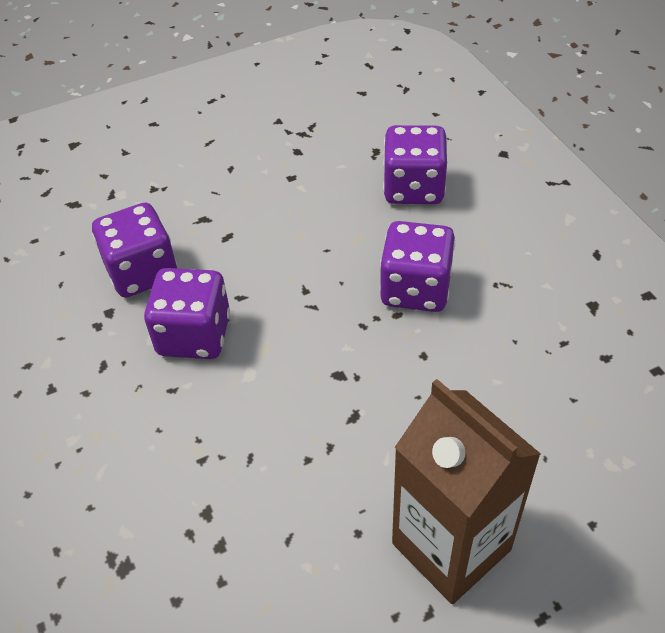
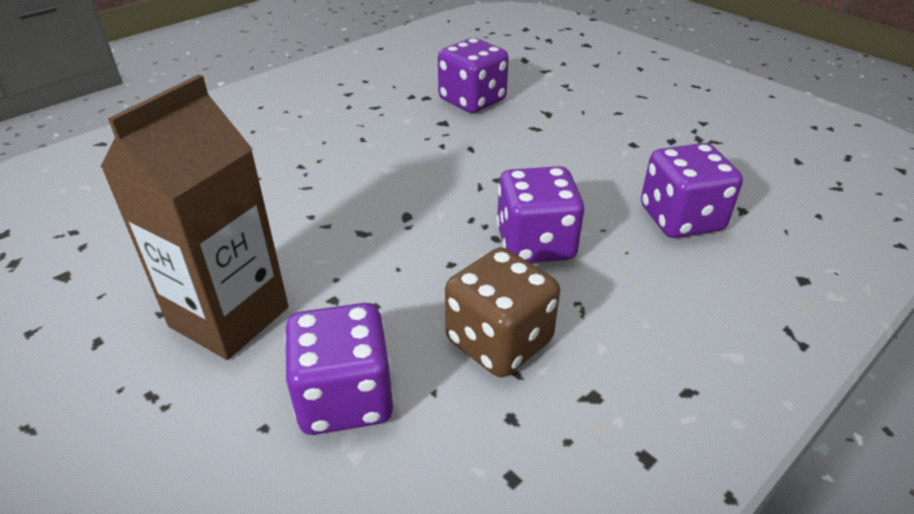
camera: 70 degrees right, 10 degrees down
purple dice [144,268,230,359] -> purple dice moved to [285,303,394,435]
none -> brown dice [445,247,560,377]

